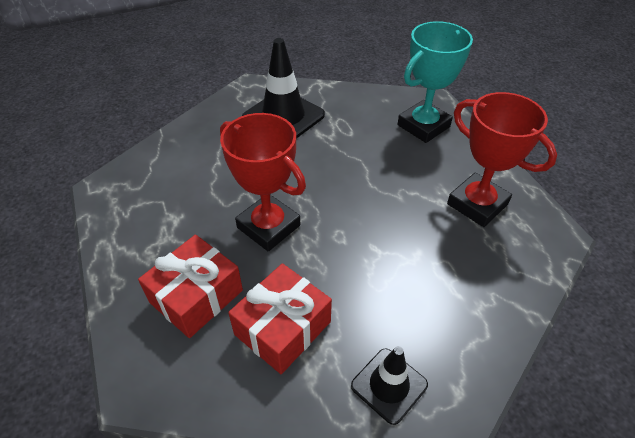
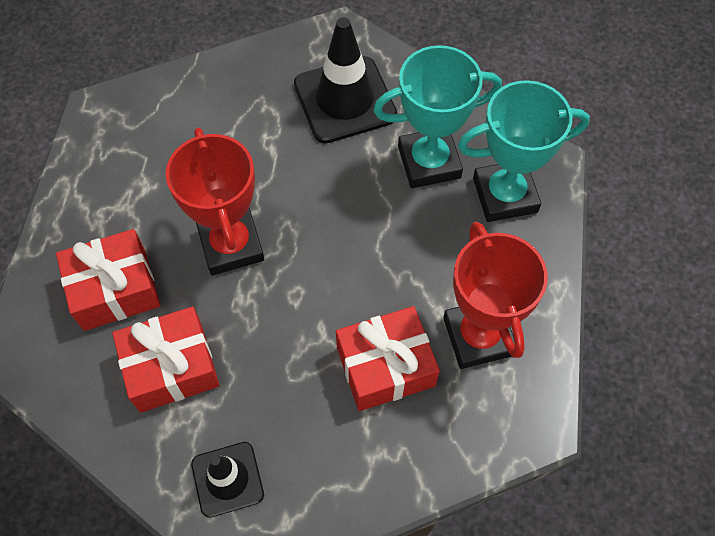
camera: 30 degrees right, 15 degrees up
none -> red gift [336,306,440,411]
none -> turquoise trophy [373,45,502,188]

